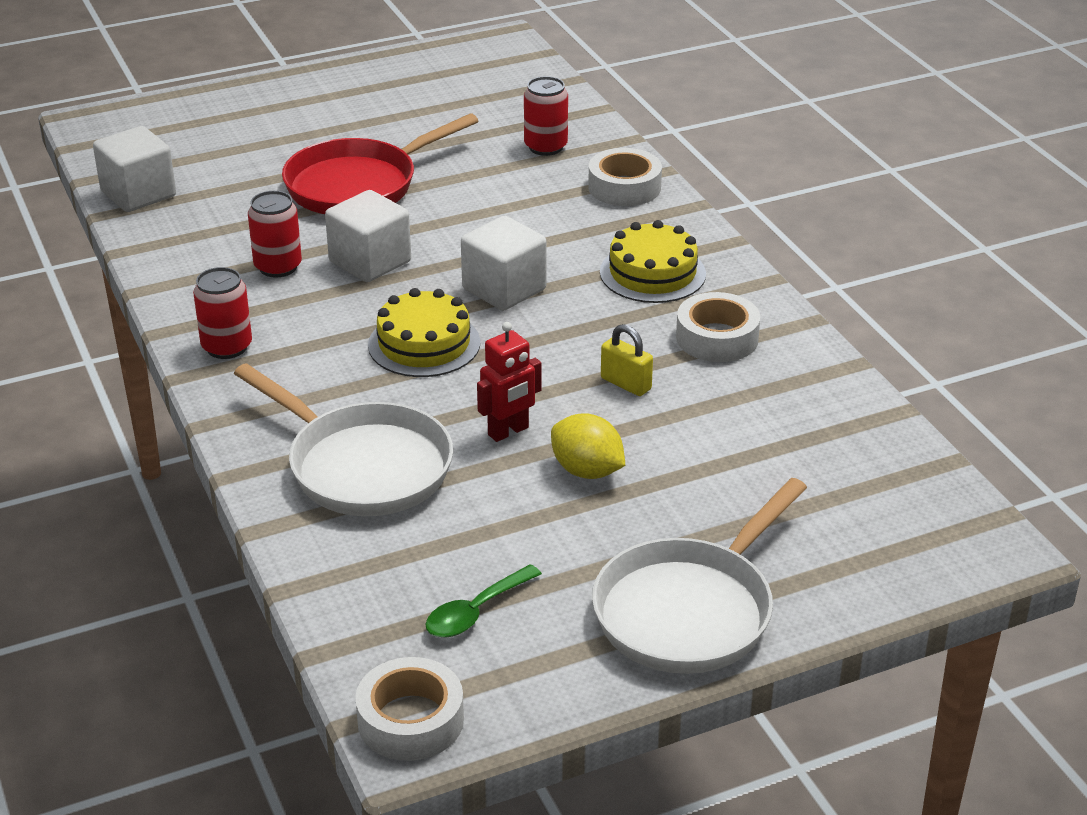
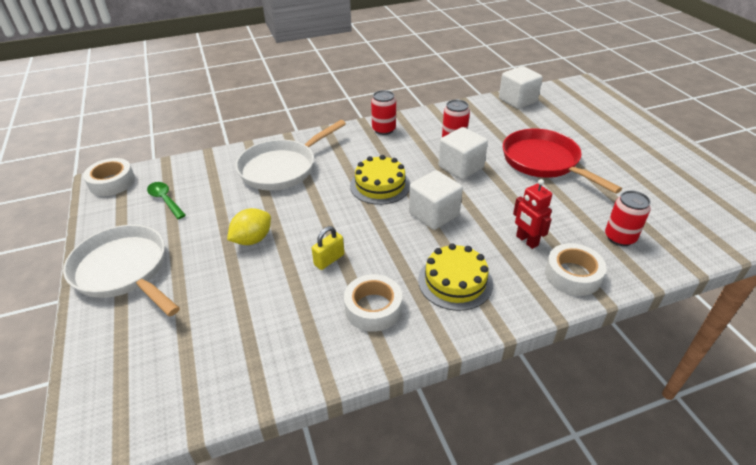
camera: 95 degrees right, 5 degrees up
red robot [477,322,542,442] -> red robot moved to [513,179,552,249]

